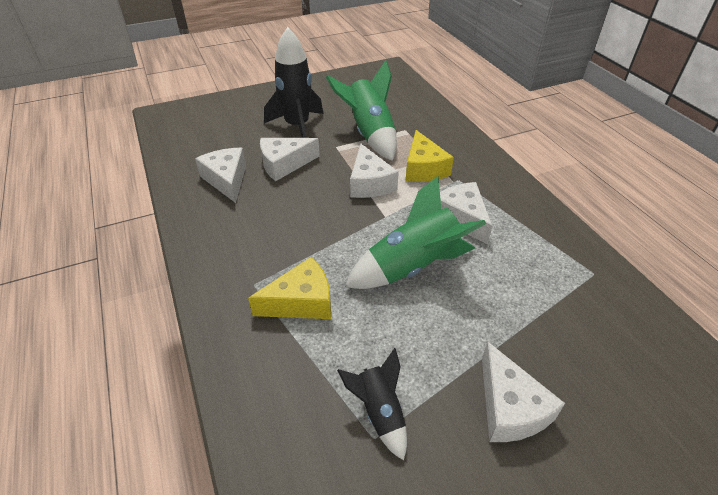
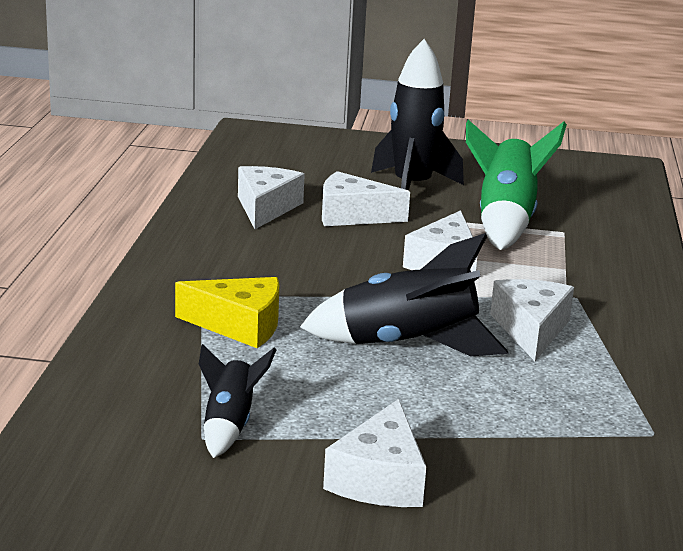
camera: 30 degrees right, 20 degrees down
green rocket [345,176,486,289] -> black rocket [300,233,509,356]
yellow cheese [406,130,454,182] -> none

